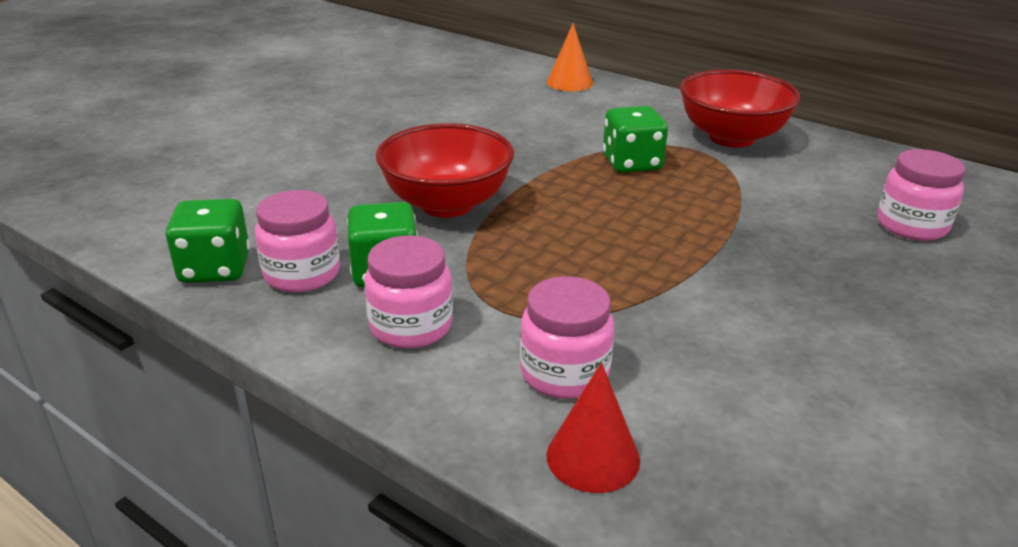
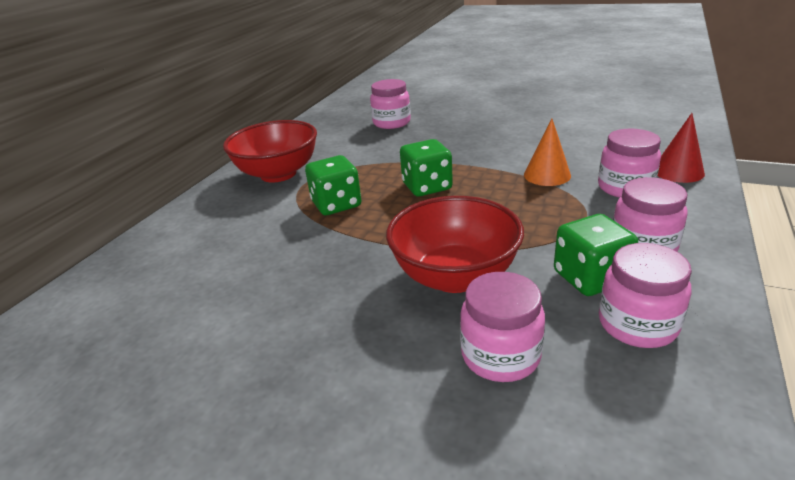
camera: 100 degrees left, 0 degrees up
green dice [166,199,250,283] -> green dice moved to [400,139,453,196]
orange cone [547,23,593,91] -> orange cone moved to [524,119,571,186]
none -> pink jar [460,272,545,382]

